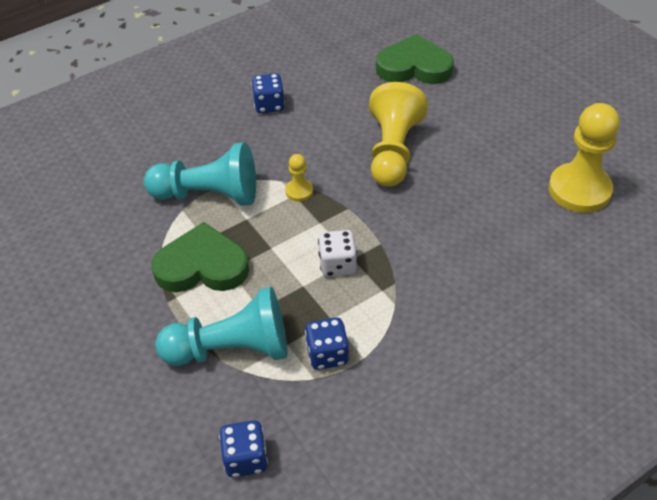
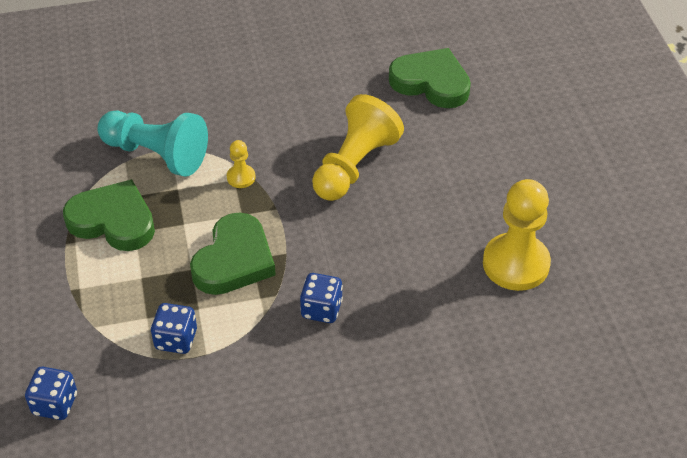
camera: 20 degrees right, 0 degrees up
turquoise pawn [155,287,287,366] -> none
blue dice [251,73,285,113] -> blue dice moved to [300,273,343,323]
white dice [318,230,357,277] -> green heart [190,213,276,295]

